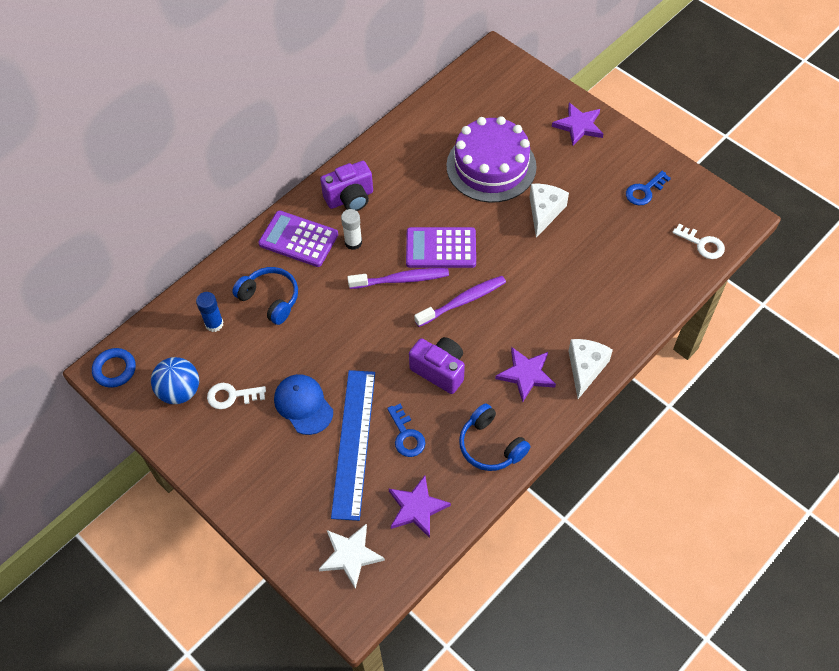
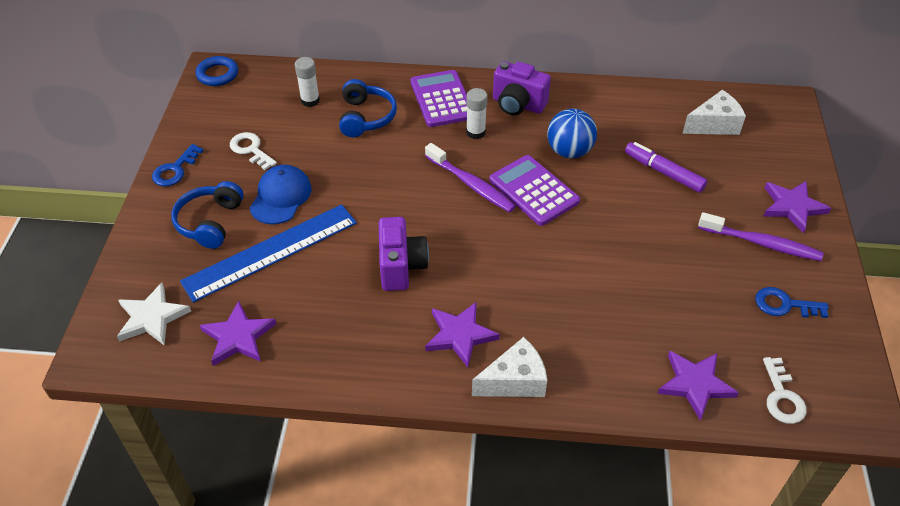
camera: 50 degrees right, 10 degrees down
blue ball [151,357,199,404] -> blue ball moved to [547,109,597,158]
blue glue stick [196,292,224,332] -> white glue stick [295,57,320,107]
blue key [387,404,426,457] -> blue key moved to [152,144,204,186]
purple toothbrush [414,276,506,327] -> purple toothbrush moved to [698,212,824,261]
purple cake [446,116,537,203] -> purple marker [625,142,707,193]
blue headphones [459,403,531,471] -> blue headphones moved to [171,181,244,249]
white cheese [530,184,569,238] -> white cheese moved to [682,90,746,135]
none -> purple star [657,351,739,421]

